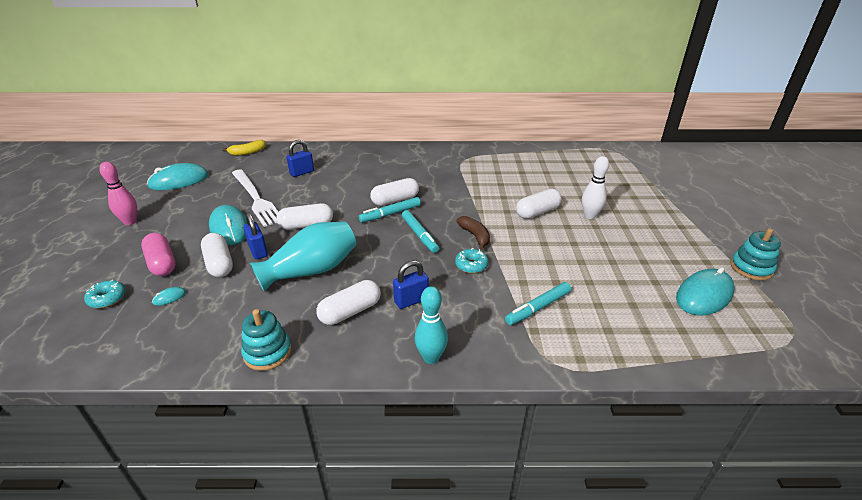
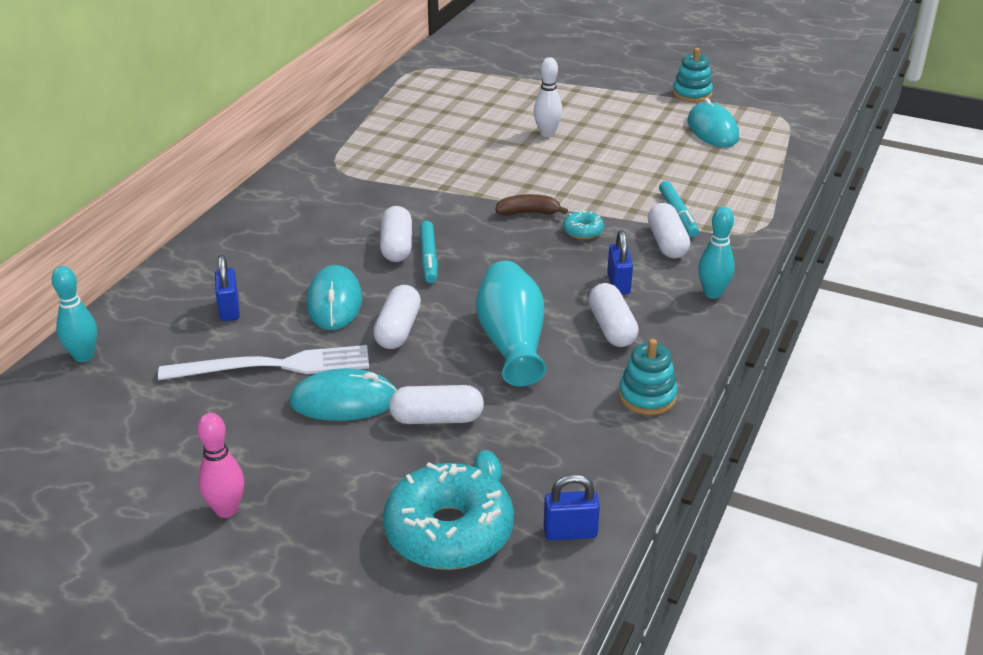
camera: 65 degrees left, 0 degrees up
turquoise donut [84,280,126,308] -> turquoise donut [383,462,514,570], size x2.28
pink capsule [141,233,176,276] -> none
turquoise mouse [147,163,208,190] -> turquoise mouse moved to [306,265,362,330]
yellow banana [222,140,266,156] -> turquoise bowling pin [51,266,97,362]
blue padlock [243,212,268,259] -> blue padlock moved to [544,474,600,541]
turquoise marker [402,210,439,253] -> none
white capsule [516,189,562,219] -> white capsule moved to [648,203,690,258]

